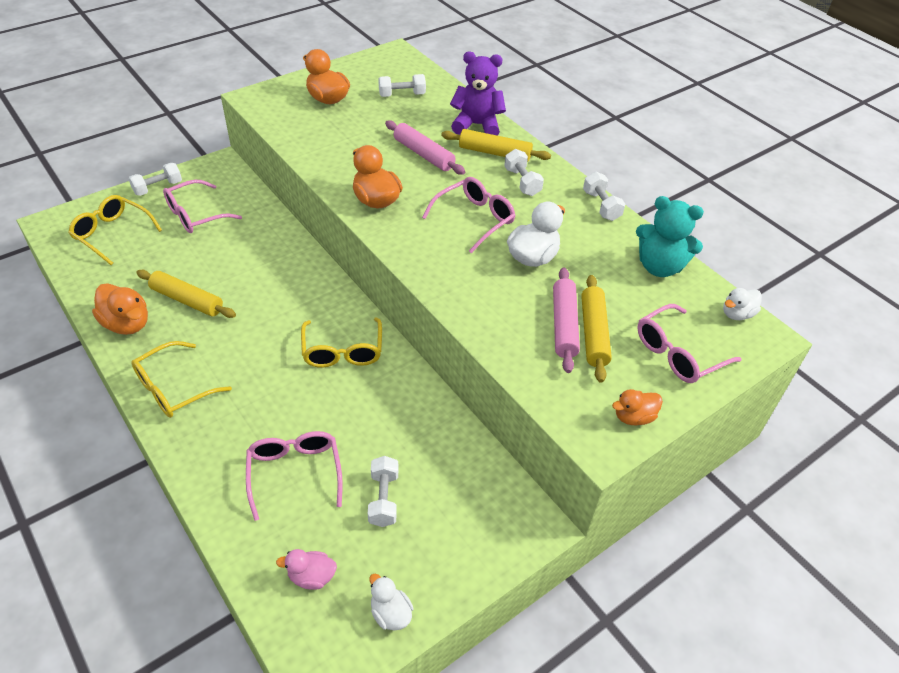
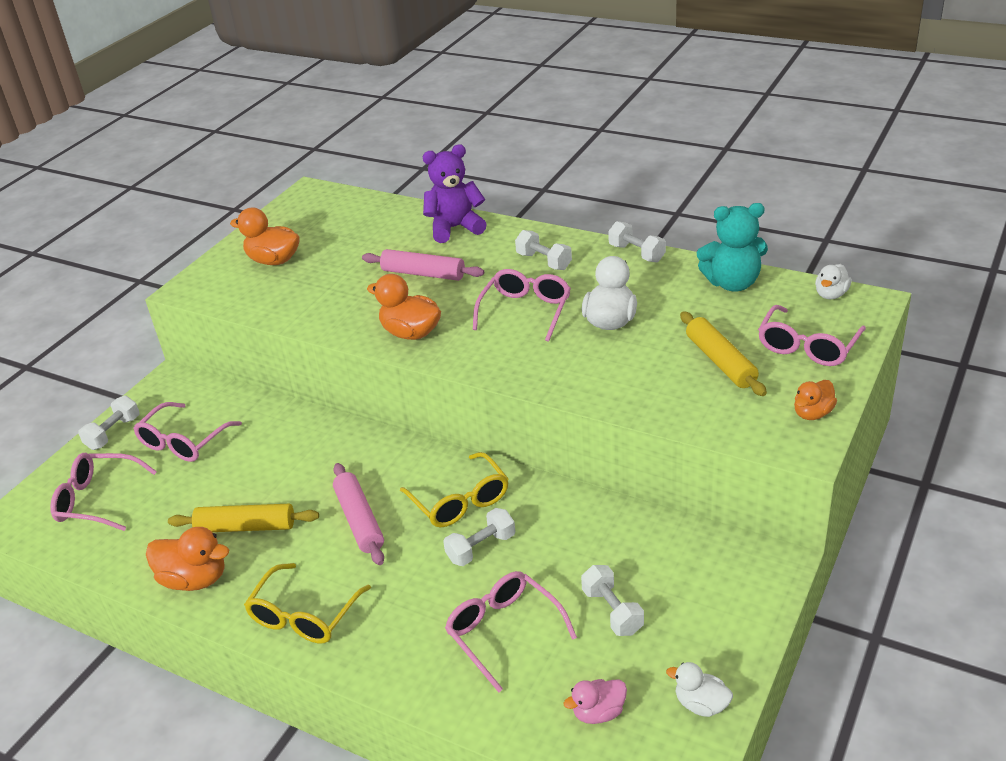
camera: 20 degrees left, 10 degrees down
yellow glasses [68,195,162,265] -> pink glasses [50,453,157,531]
white dumbbell [378,74,426,97] -> white dumbbell moved to [443,508,515,566]
yellow rolling pin [441,129,551,162] -> none
pink rolling pin [553,267,580,373] -> pink rolling pin moved to [333,463,384,565]

